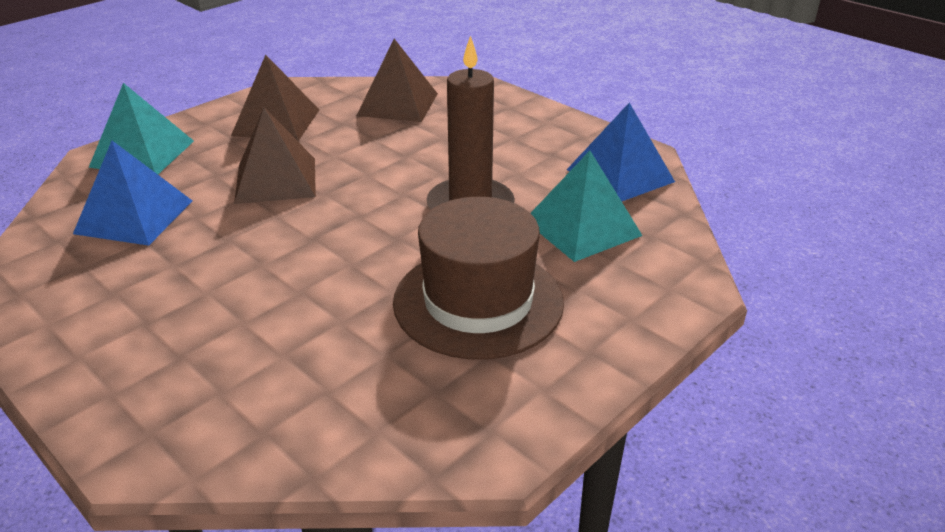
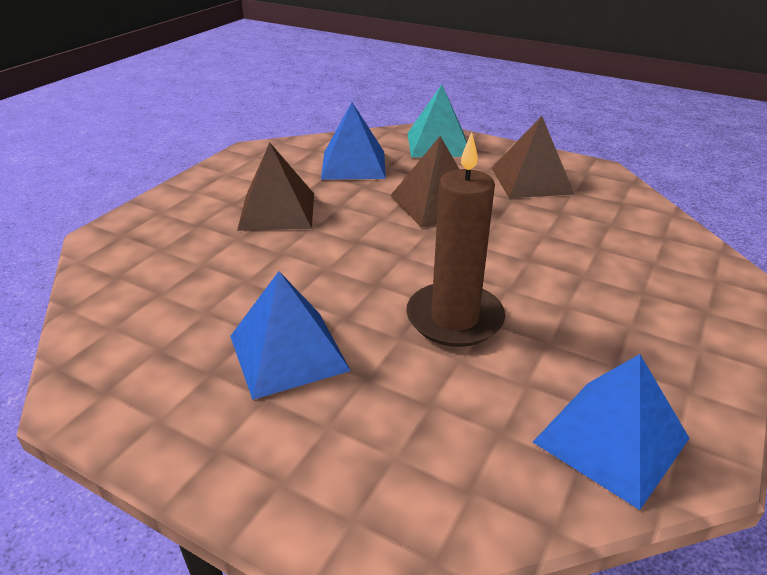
camera: 75 degrees right, 0 degrees up
brown pyramid [356,39,438,122] -> brown pyramid moved to [237,142,314,231]
brown hat [393,197,564,360] -> blue pyramid [230,271,351,400]
turquoise pyramid [531,151,643,262] -> none

